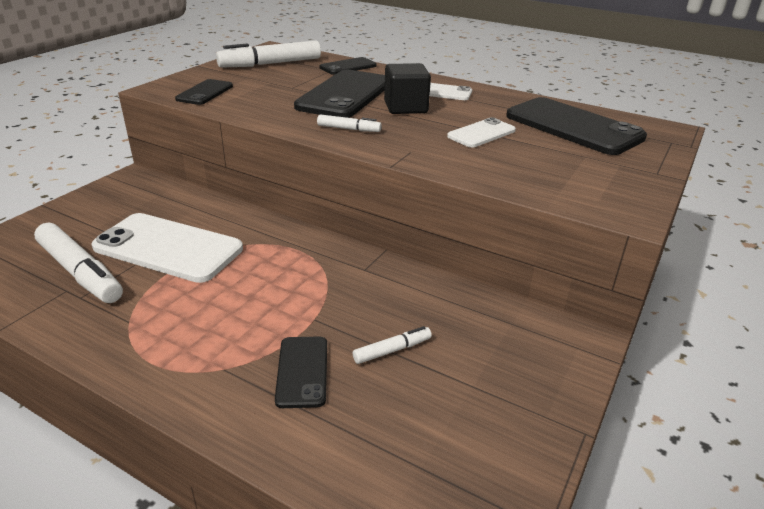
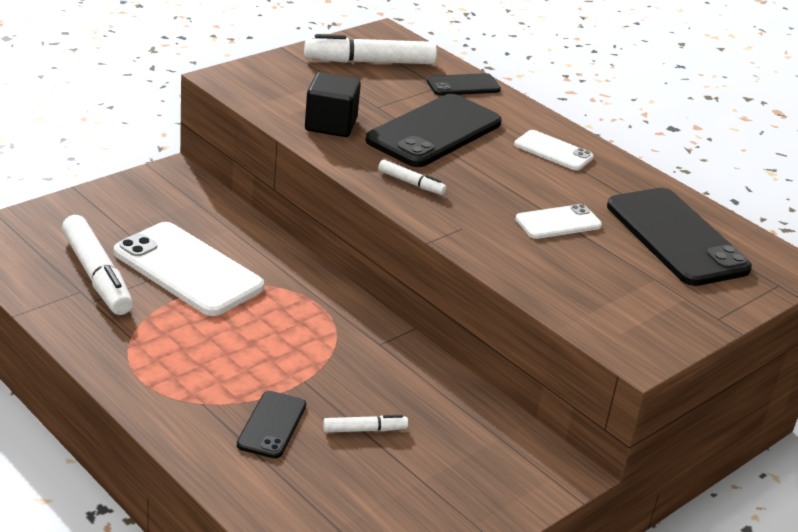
camera: 15 degrees right, 0 degrees up
black phone [175,79,233,105] -> none
black cube [384,63,431,114] -> black cube moved to [305,72,361,137]

